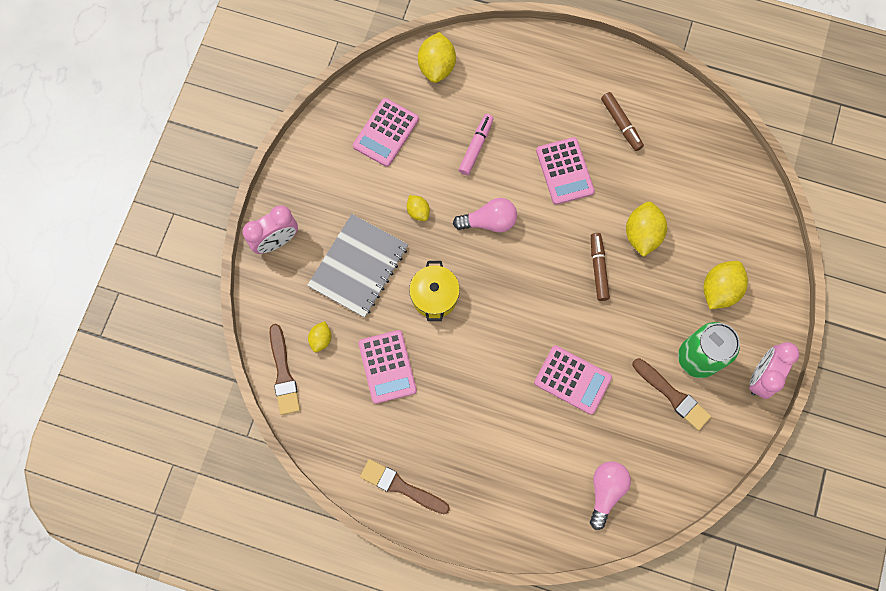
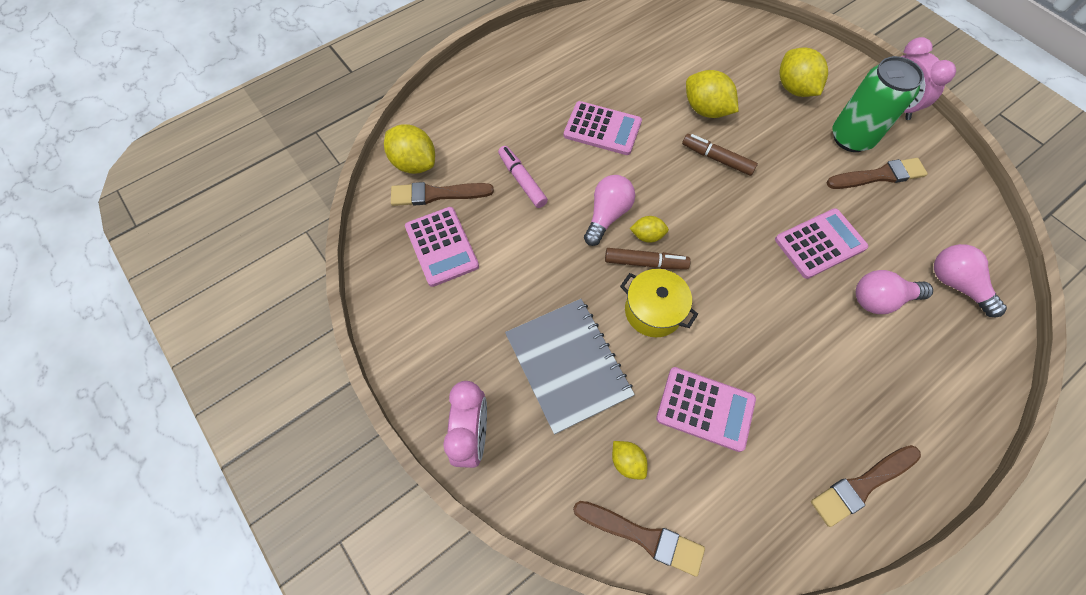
camera: 55 degrees left, 10 degrees down
yellow lemon [407,195,430,221] -> yellow lemon moved to [630,216,669,243]
brown marker [601,92,644,151] -> brown marker moved to [605,248,691,269]
none -> brown brush [391,182,494,206]
none -> pink light bulb [856,270,933,314]

